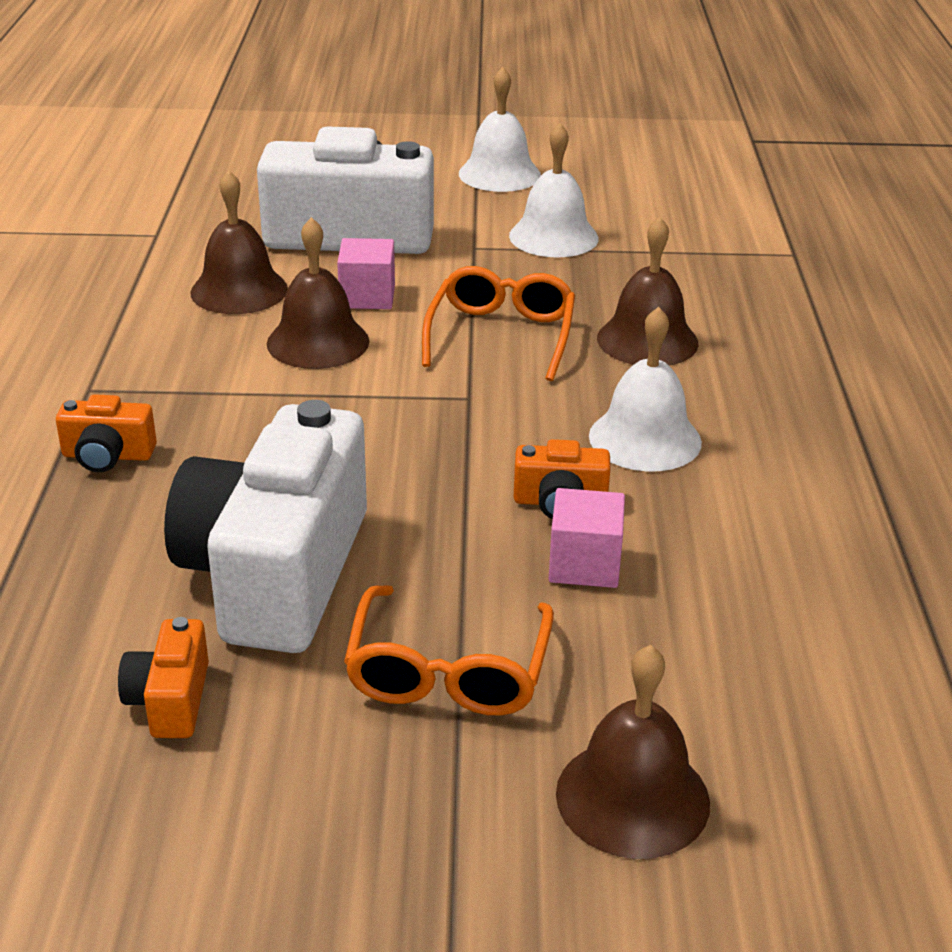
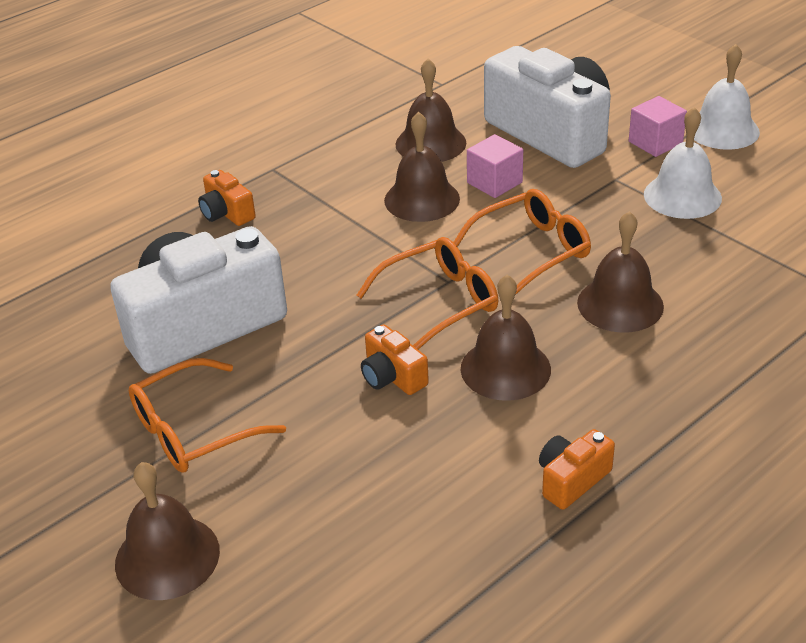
camera: 50 degrees right, 5 degrees up
orange camera [118,617,209,738] -> orange camera moved to [539,429,615,510]
pink cube [549,488,625,588] -> pink cube moved to [629,96,687,157]
white bell [589,307,702,472] -> brown bell [461,275,551,401]
none -> orange glasses [357,237,498,350]

